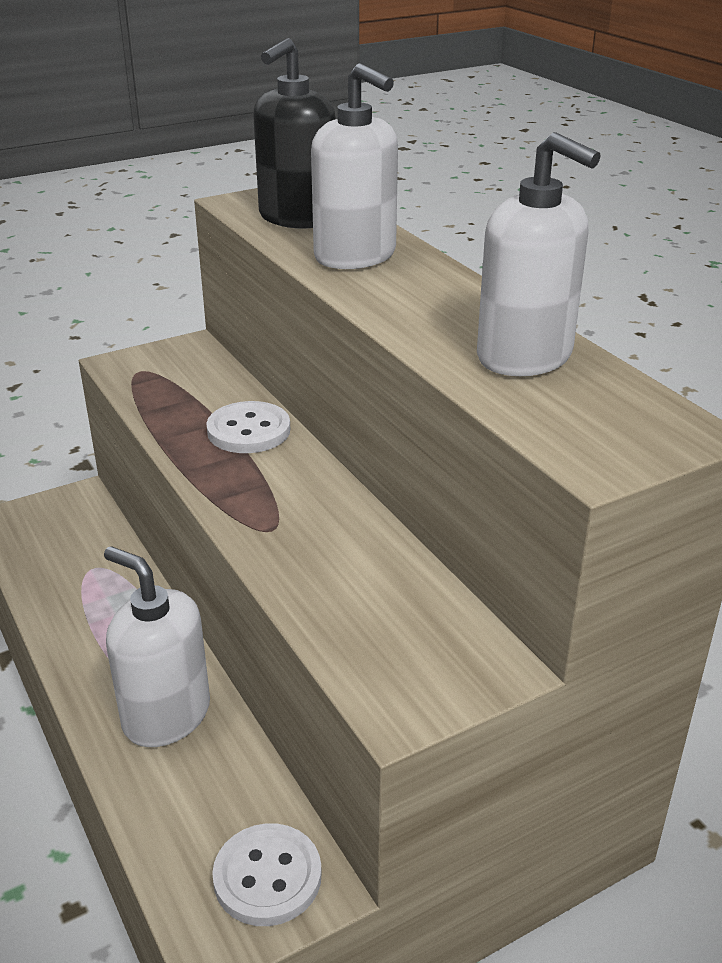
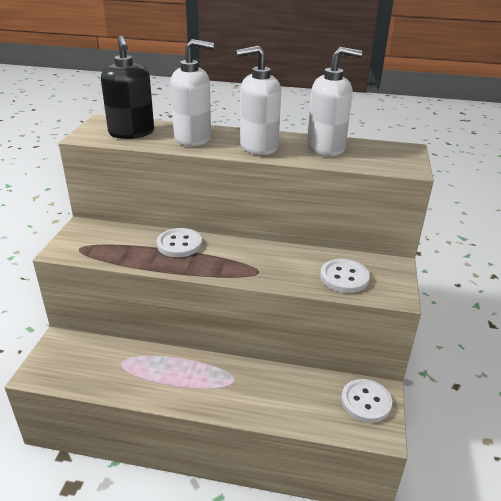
camera: 50 degrees left, 0 degrees up
white soap dispenser [104,546,210,747] -> white soap dispenser moved to [236,46,281,155]
none -> white button [320,259,370,293]

